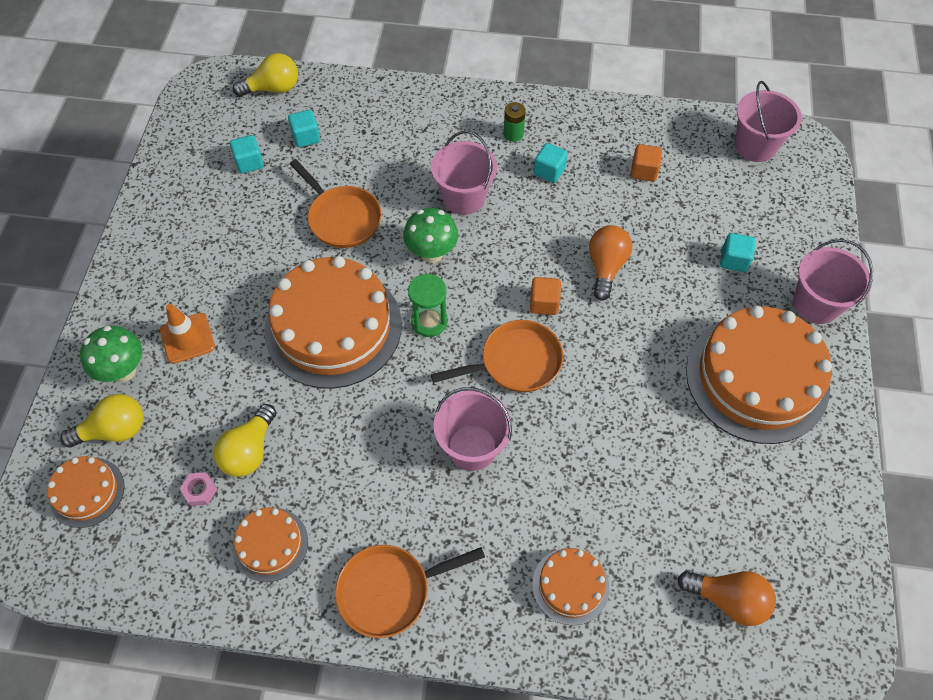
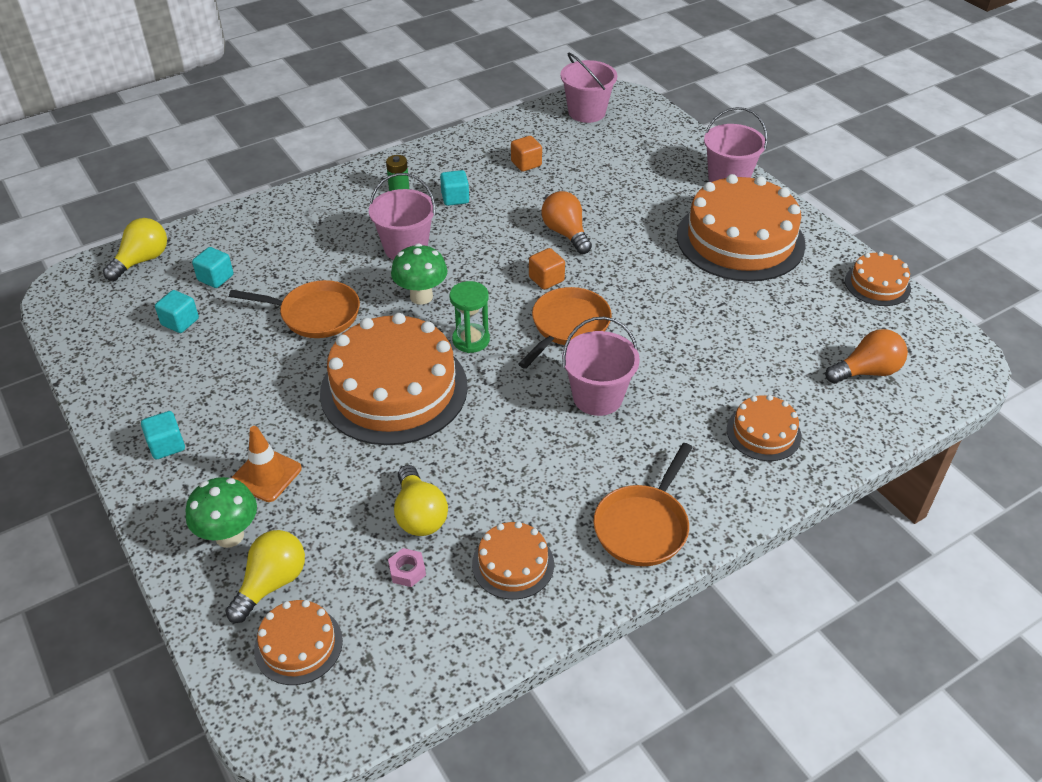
camera: 40 degrees left, 15 degrees down
turquoise cube [720,233,756,272] -> turquoise cube moved to [141,411,185,459]
none -> orange cake [845,251,911,306]

